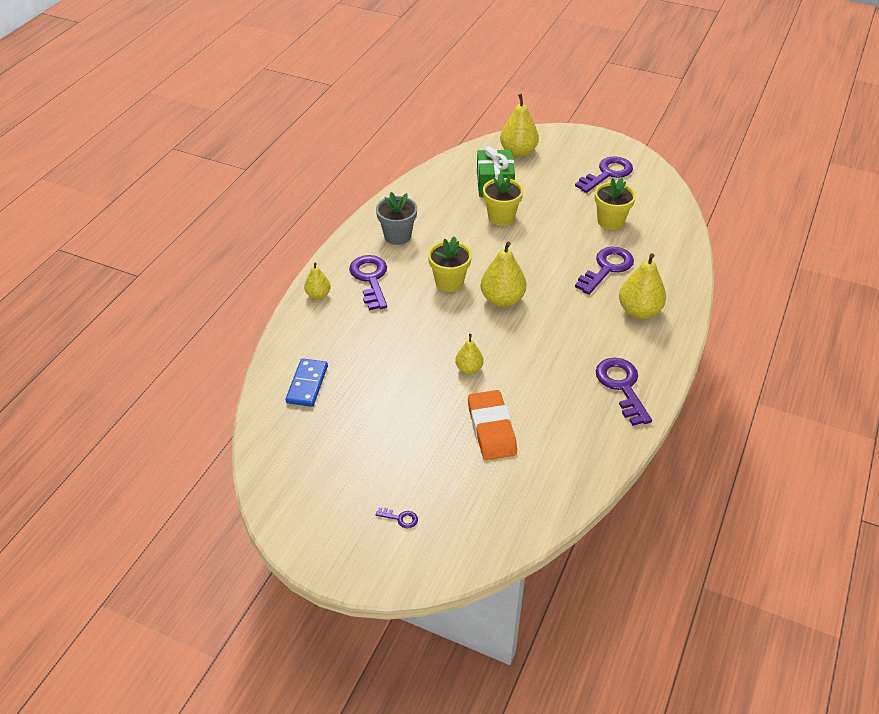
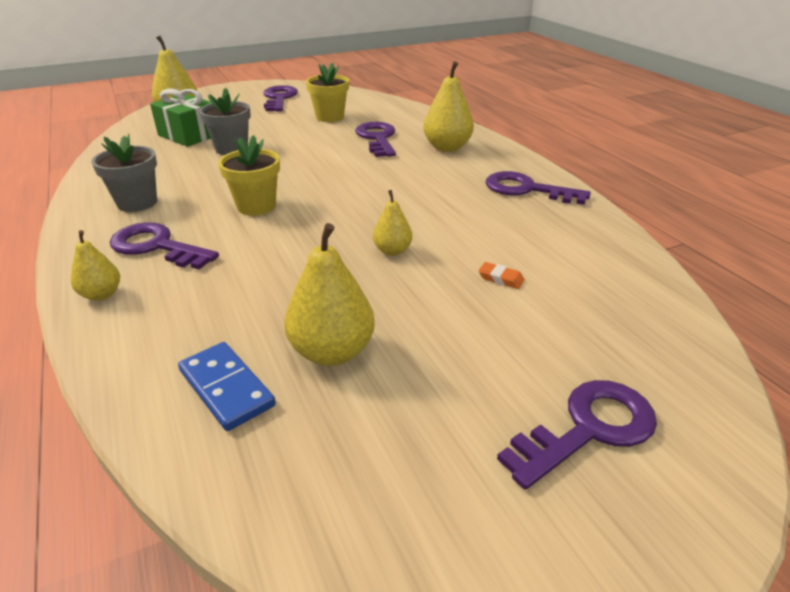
camera: 50 degrees left, 10 degrees down
purple key [376,507,418,528] -> purple key [497,380,657,490], size x2.34
orange eraser [468,390,517,460] -> orange eraser [478,262,524,289], size x0.41
yellow pear [480,242,526,307] -> yellow pear moved to [284,223,375,366]
yellow flower pot [483,173,523,226] -> grey flower pot [199,88,251,155]

